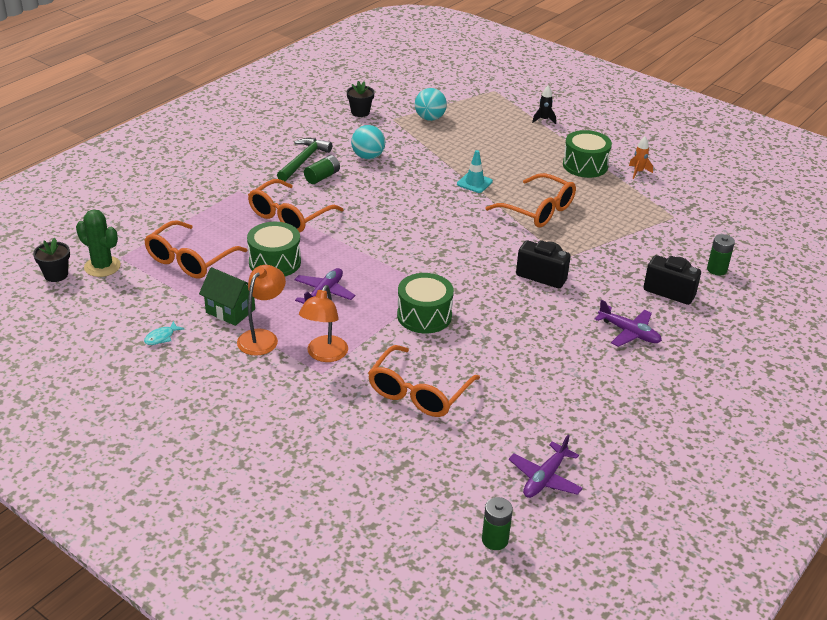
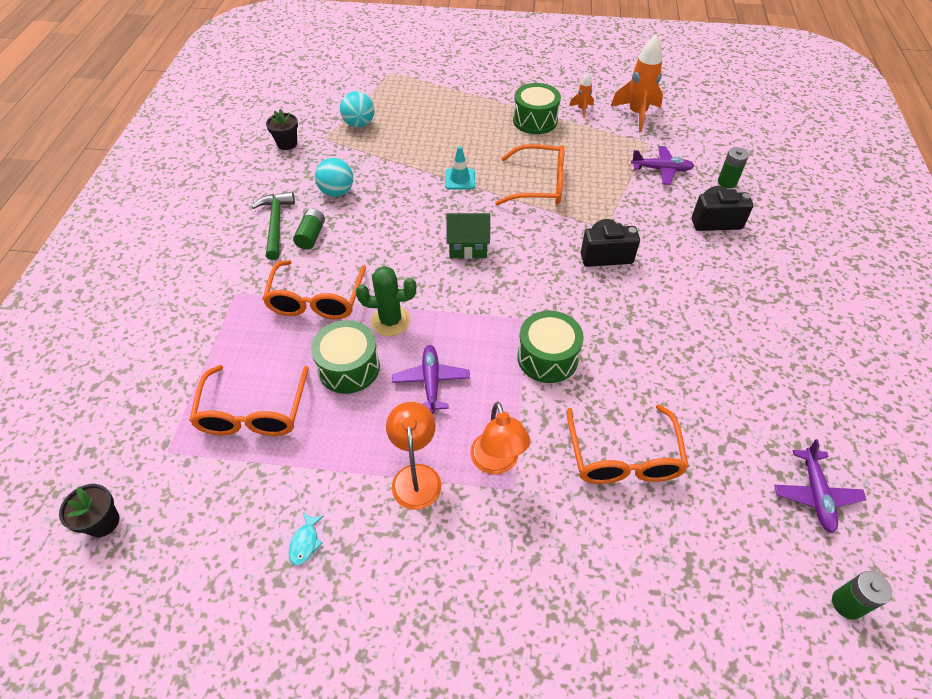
camera: 30 degrees left, 15 degrees up
green cactus [76,209,121,277] -> green cactus moved to [356,266,416,336]
green house [199,267,255,326] -> green house moved to [446,213,490,259]
black rocket [532,85,556,124] -> none
purple plane [595,299,662,347] -> purple plane moved to [631,146,694,185]
none -> orange rocket [611,35,663,132]

